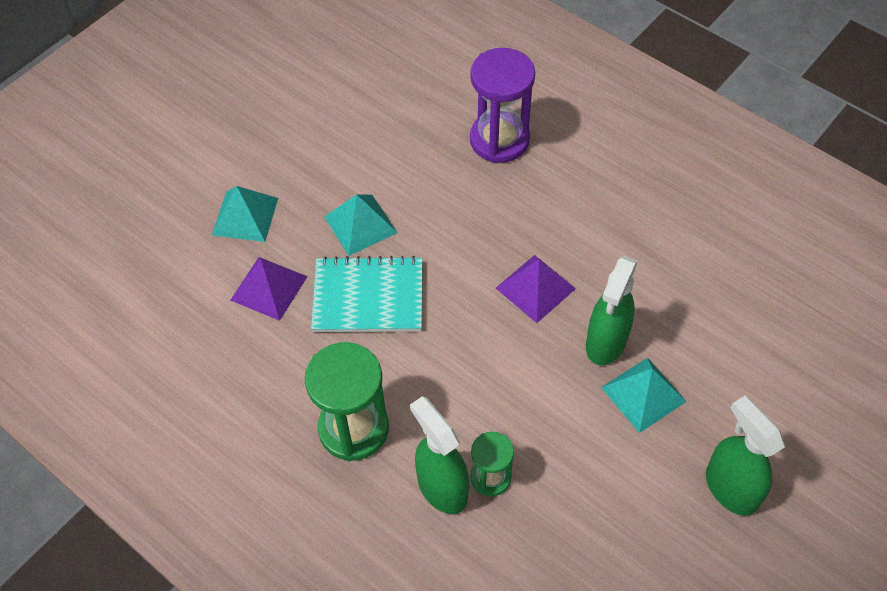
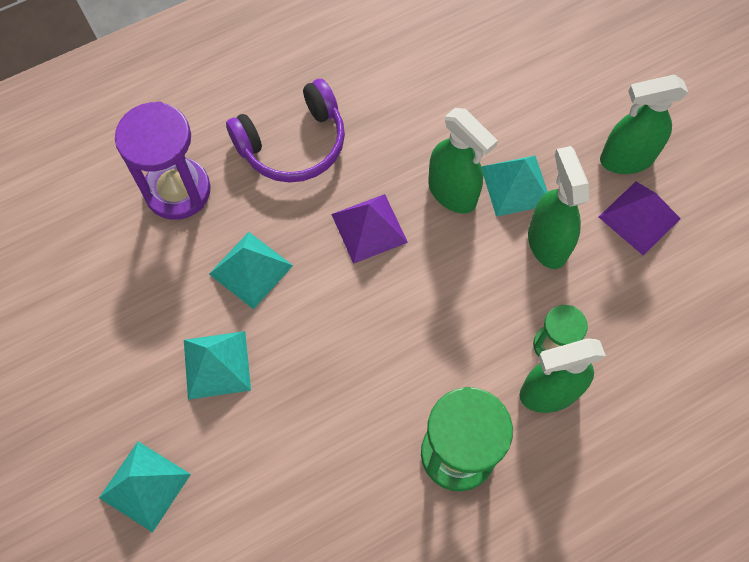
camera: 70 degrees left, 10 degrees up
purple pyramid [231,257,308,321] -> purple pyramid moved to [599,182,681,256]
turquoise notebook [311,256,423,332] -> none
none -> turquoise pyramid [209,232,293,309]
none -> purple headphones [226,79,345,183]
none -> green spray bottle [528,146,590,269]

